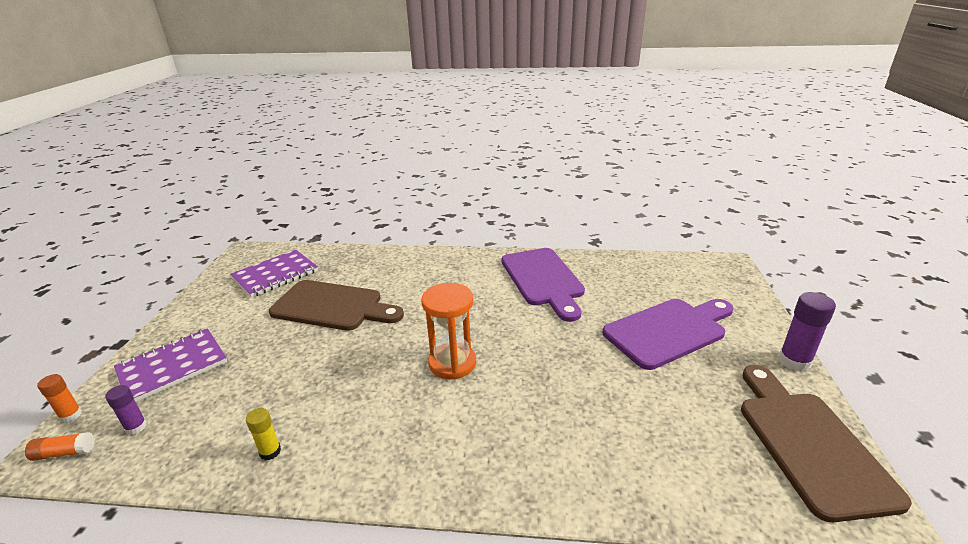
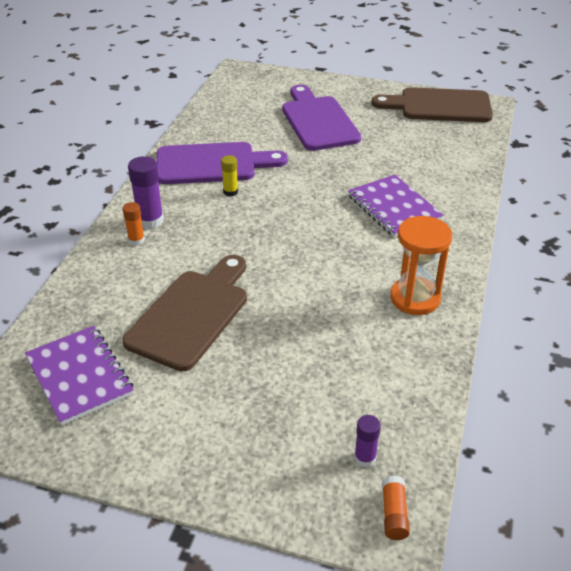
camera: 80 degrees left, 10 degrees up
orange glue stick [37,374,82,423] -> orange glue stick moved to [123,202,145,246]
purple notebook [114,328,227,402] -> purple notebook moved to [348,175,444,238]
yellow glue stick [246,408,281,460] -> yellow glue stick moved to [221,155,238,196]
orange hourglass [421,283,476,379] -> orange hourglass moved to [390,216,452,315]
purple glue stick [779,292,836,371] -> purple glue stick moved to [128,156,164,229]

